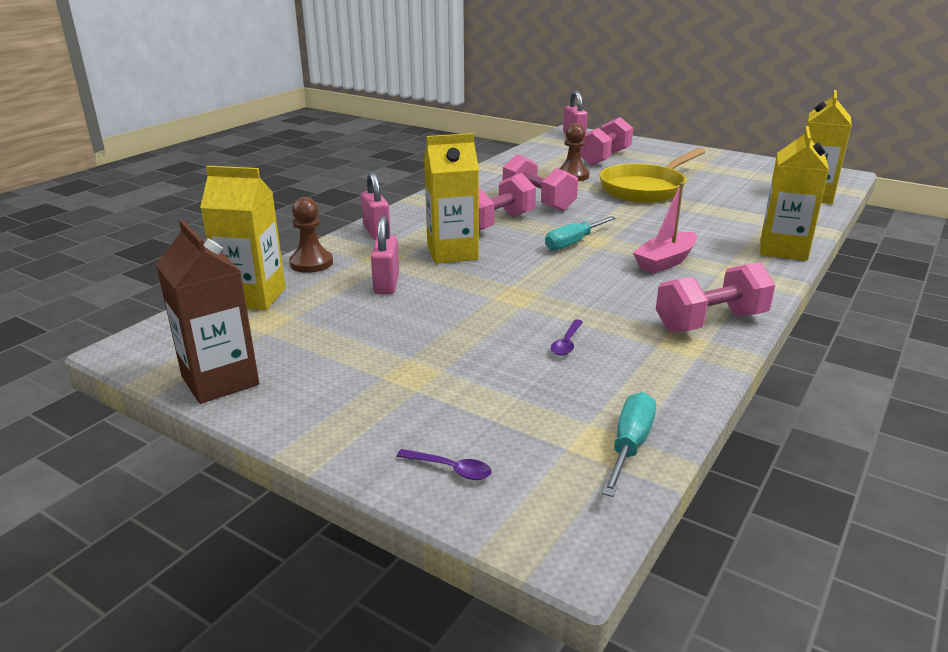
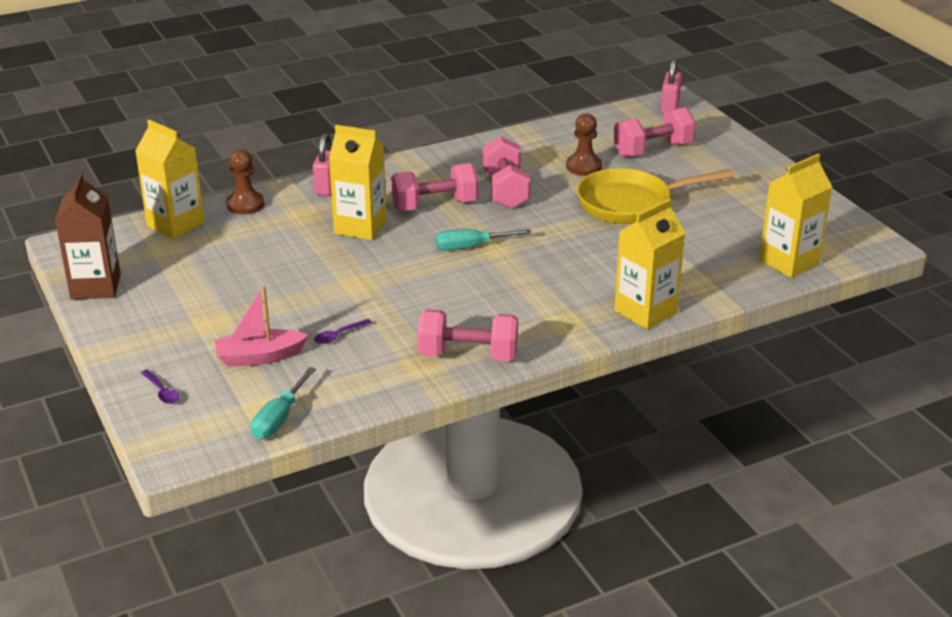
camera: 30 degrees right, 5 degrees up
pink padlock [371,216,399,294] -> none
turquoise screwdriver [602,392,656,497] -> turquoise screwdriver turned 150 degrees clockwise [251,367,316,439]
pink boat [633,182,697,274] -> pink boat moved to [215,286,308,367]

